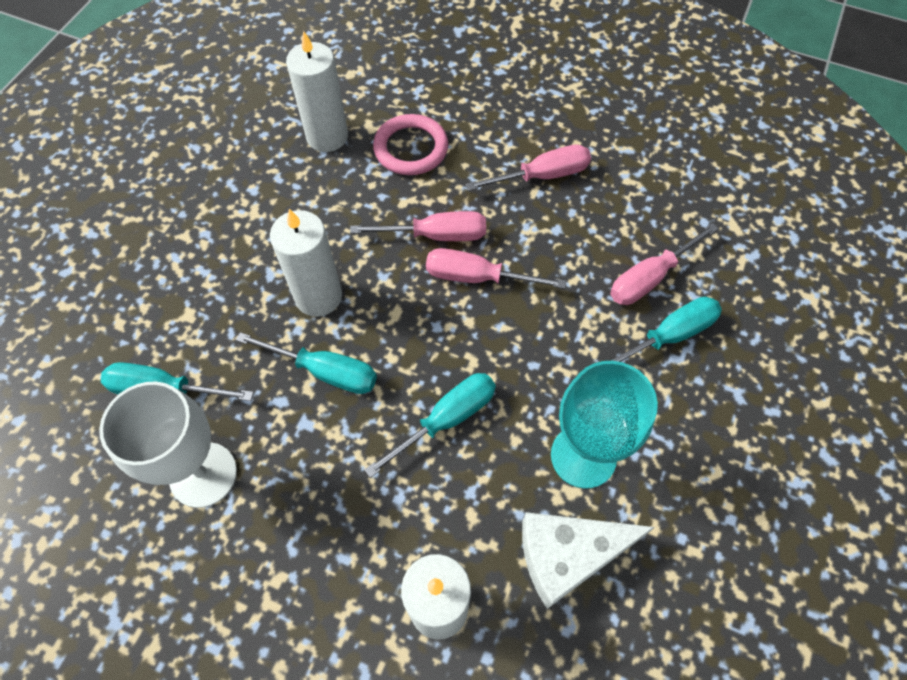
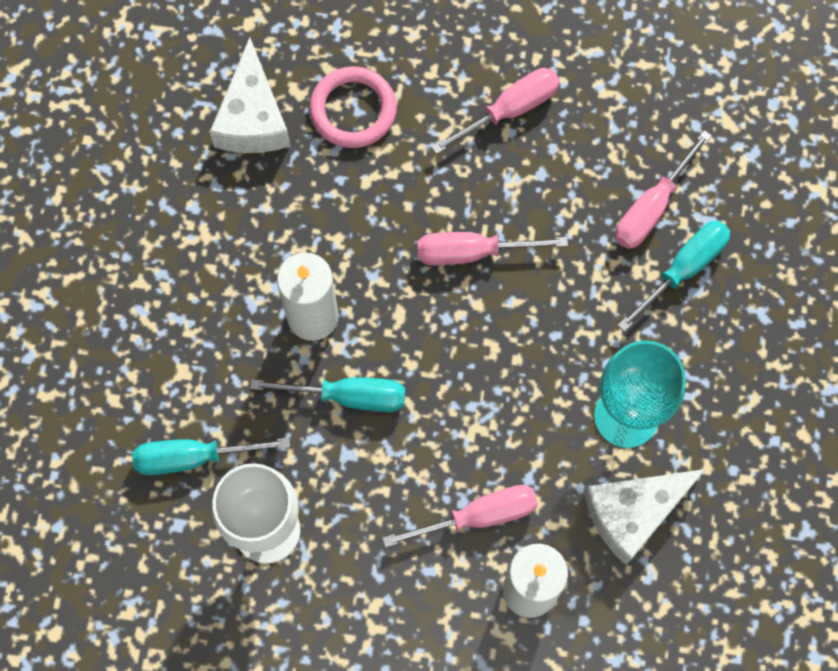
camera: 15 degrees left, 10 degrees up
white candle [286,31,348,152] -> white cheese [210,37,290,153]
pink screwdriver [350,211,486,241] -> pink screwdriver moved to [382,485,538,548]
turquoise screwdriver [364,373,496,478] -> none

